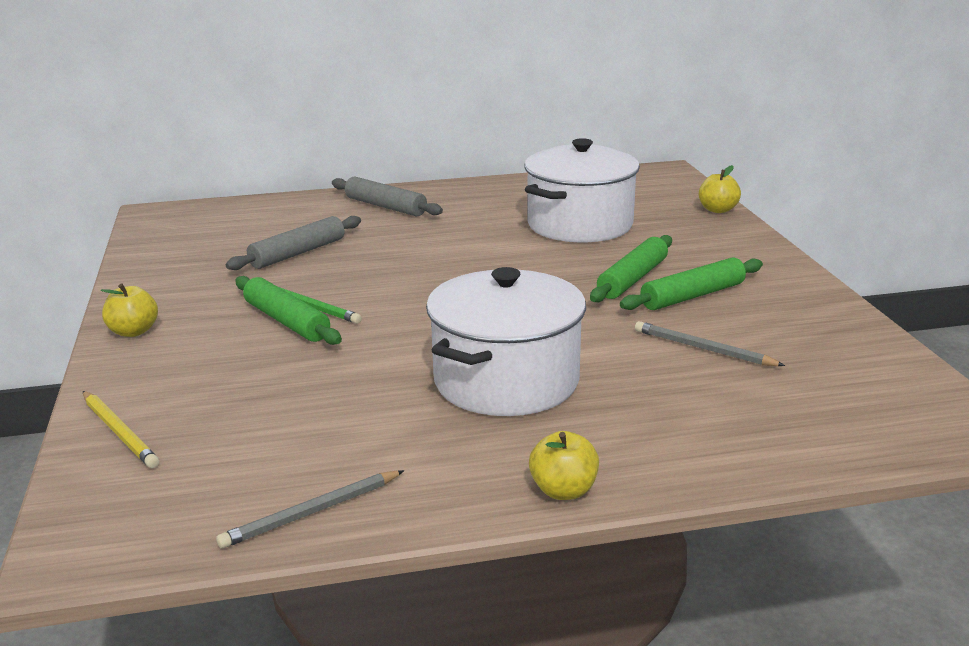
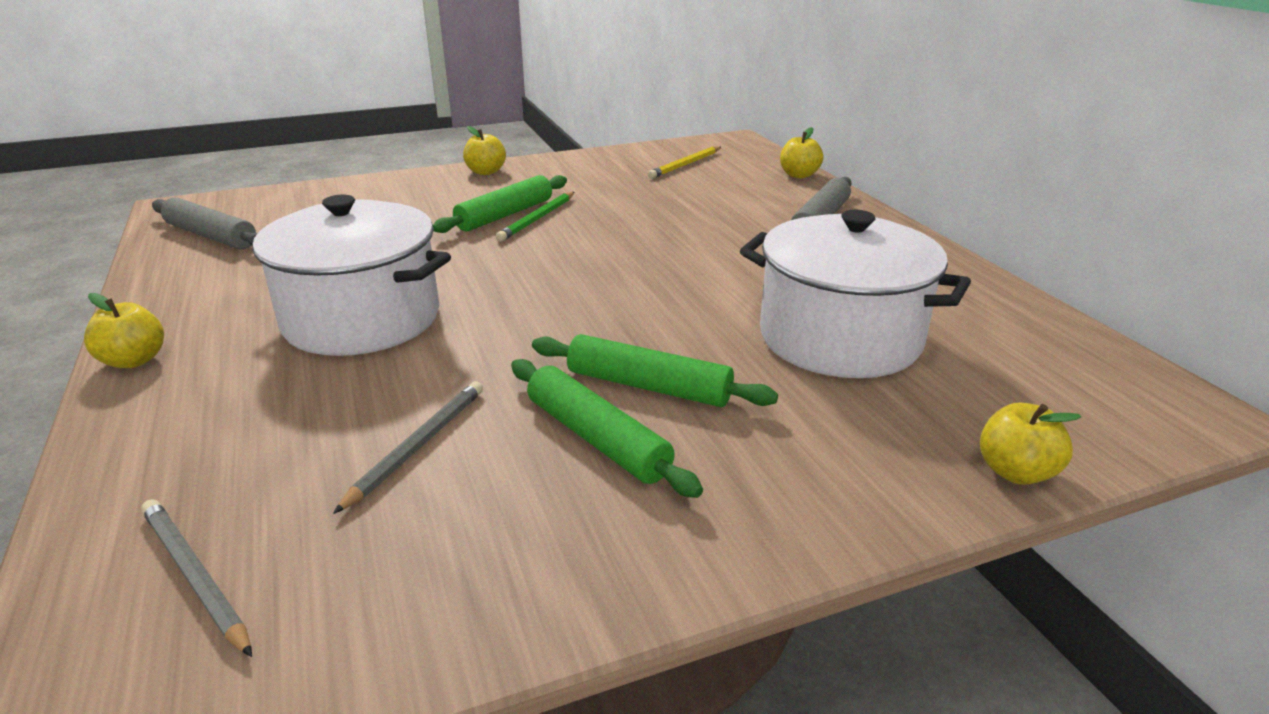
camera: 80 degrees right, 5 degrees up
yellow pencil [83,391,159,468] -> yellow pencil moved to [648,146,721,179]
grey pencil [216,470,404,549] -> grey pencil moved to [141,499,252,657]
grey rolling pin [226,216,361,270] -> grey rolling pin moved to [152,197,258,249]
none -> yellow apple [780,127,824,178]

